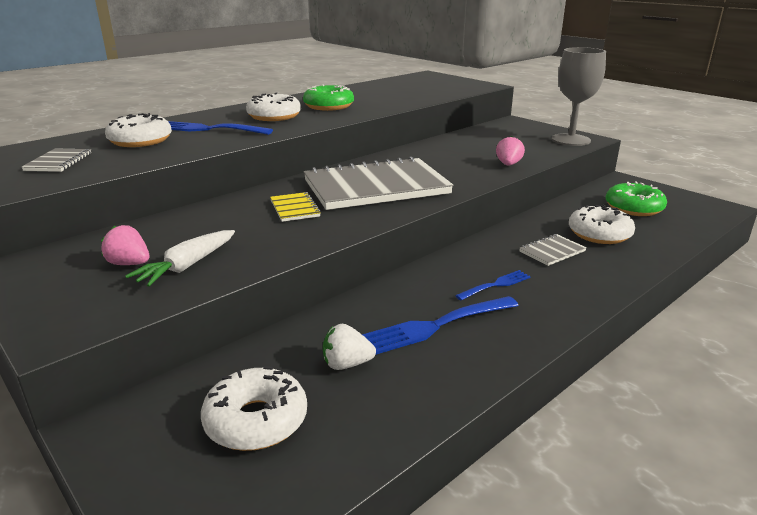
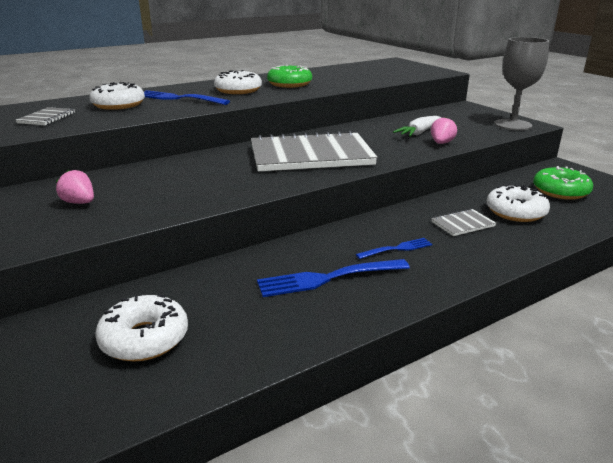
camera: 10 degrees right, 0 degrees up
white carrot [125,230,235,287] -> white carrot moved to [393,116,441,137]
yellow notebook [270,192,321,222] -> none
white strawberry [323,324,376,370] -> none

